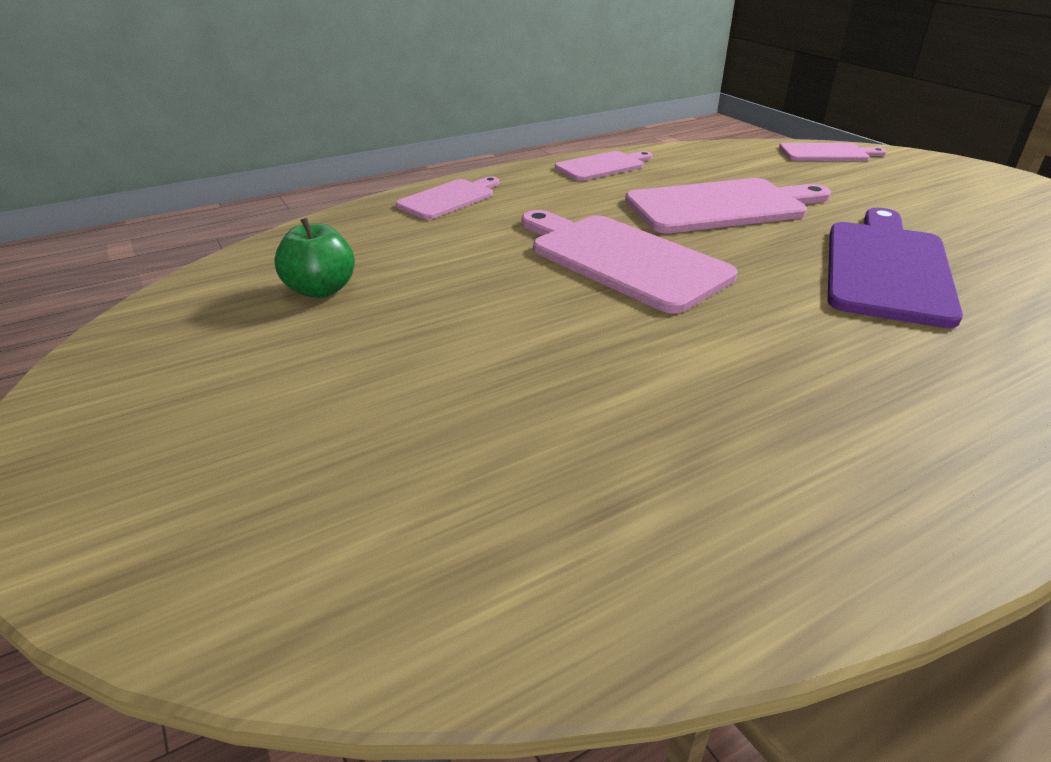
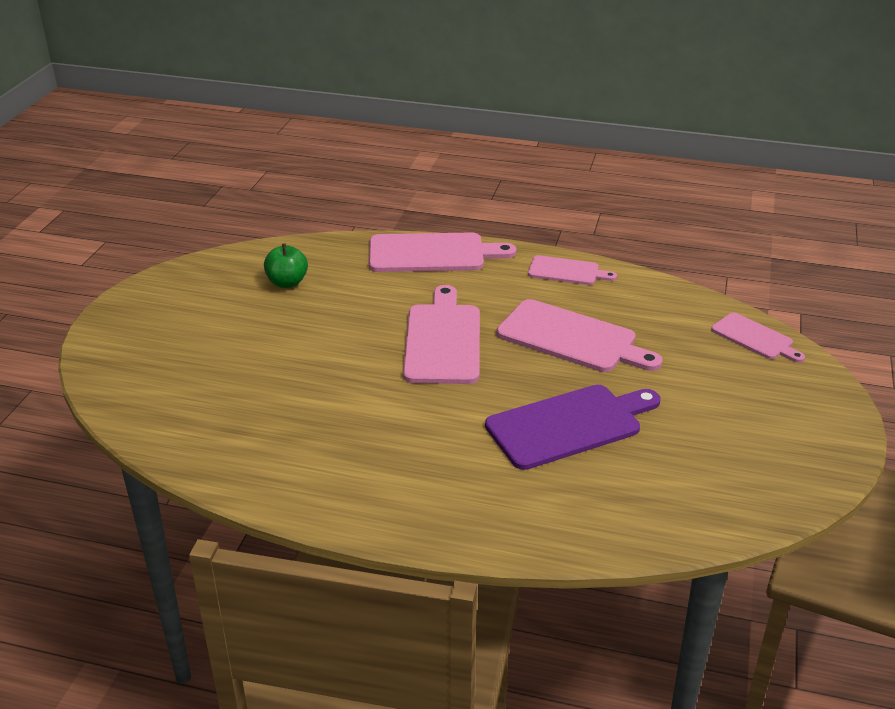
camera: 45 degrees right, 0 degrees up
pink cutting board [396,176,499,219] -> pink cutting board [369,232,516,272], size x1.73

